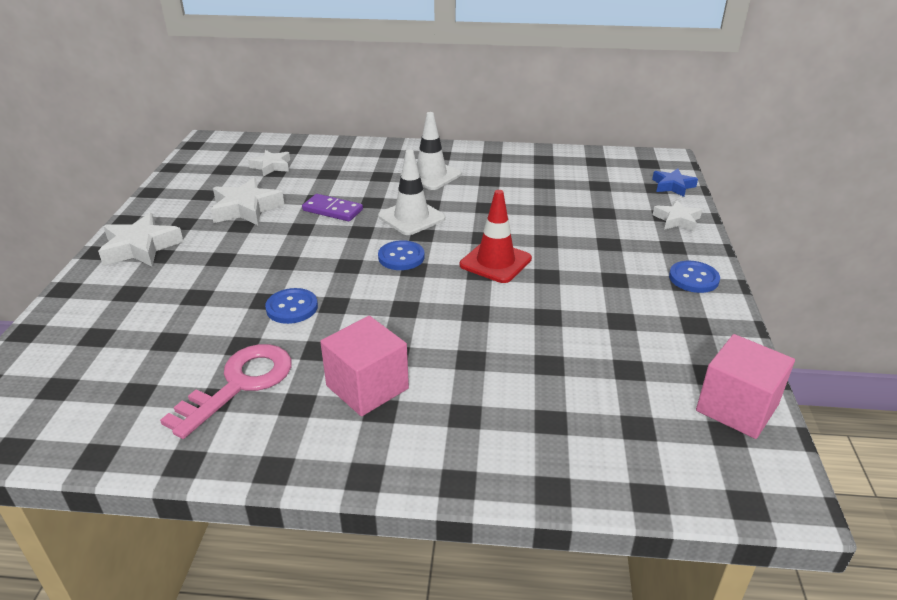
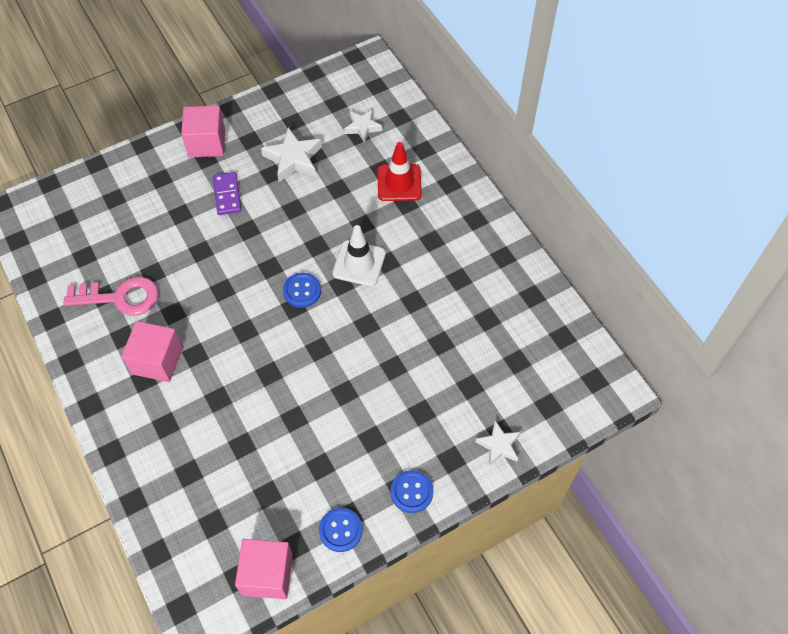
camera: 55 degrees right, 25 degrees up
white star [98,213,184,266] -> pink cube [181,106,225,157]
blue button [265,288,318,324] -> blue button moved to [319,508,363,552]
purple domino [302,194,363,221] -> purple domino moved to [213,172,241,215]
white traffic cone [400,112,461,190] -> none
red traffic cone [460,190,532,283] -> red traffic cone moved to [377,142,422,201]
blue star [652,168,698,197] -> none

